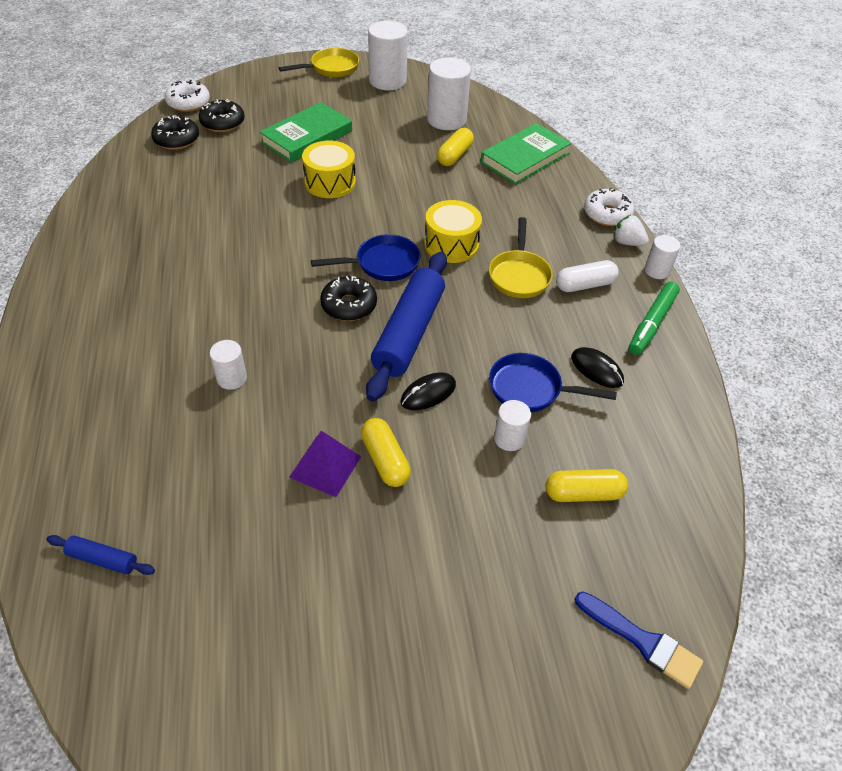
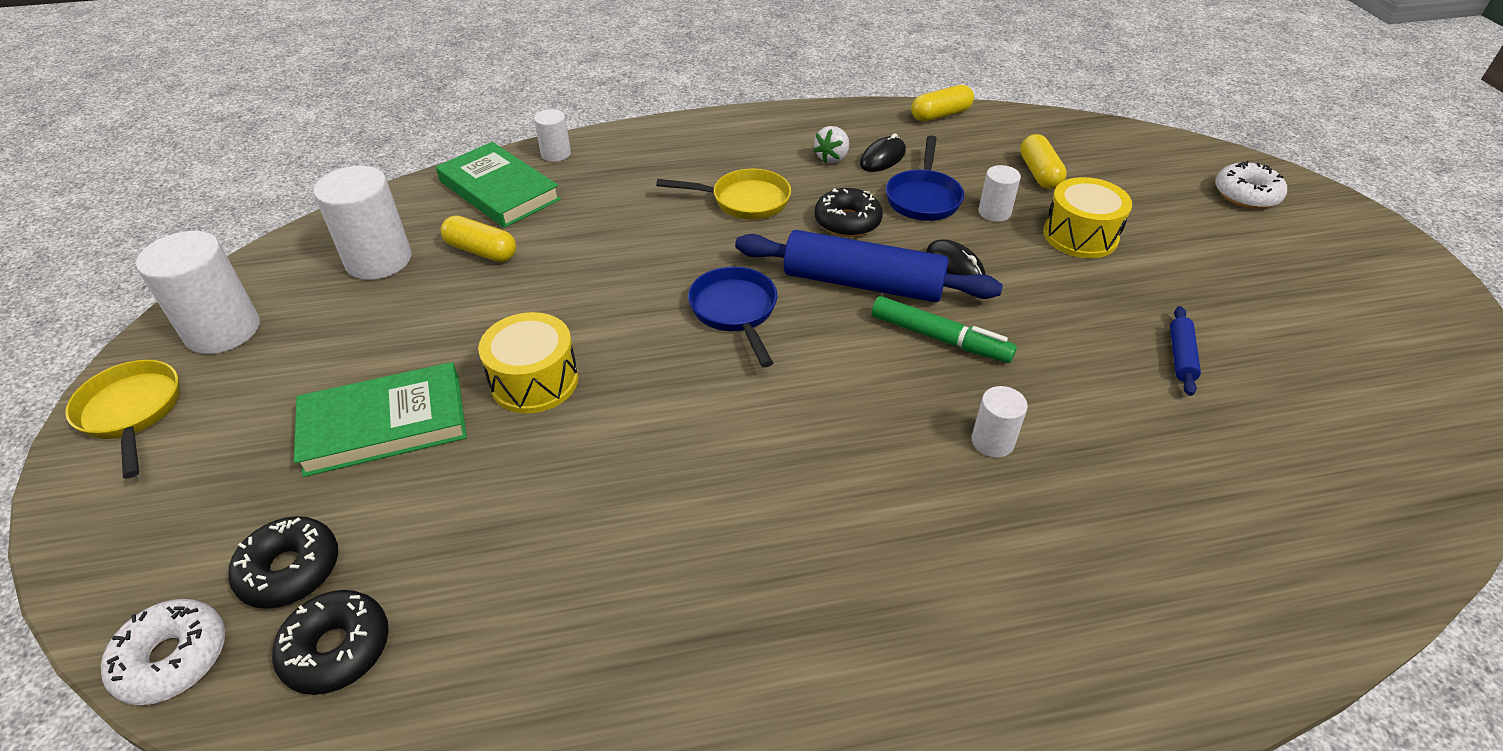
camera: 90 degrees left, 5 degrees down
blue rolling pin [46,535,155,575] -> blue rolling pin moved to [1170,306,1201,396]
green book [259,102,352,162] -> green book turned 60 degrees counterclockwise [294,362,467,477]
purple pyramid [289,431,361,497] -> none
black donut [320,276,377,321] -> black donut moved to [815,188,883,237]
yellow capsule [361,418,411,487] -> yellow capsule moved to [911,85,974,122]
yellow drum [424,200,482,263] -> yellow drum moved to [1043,177,1132,258]
white capsule [556,260,619,292] -> none
blue brush [575,592,703,689] -> none
white donut [584,188,634,226] -> white donut moved to [1215,161,1287,209]
white strawberry [614,215,649,246] -> white strawberry moved to [813,126,849,163]
green marker [629,282,680,355] -> green marker moved to [872,296,1017,363]
white cylinder [645,235,681,279] -> white cylinder moved to [534,109,571,162]

